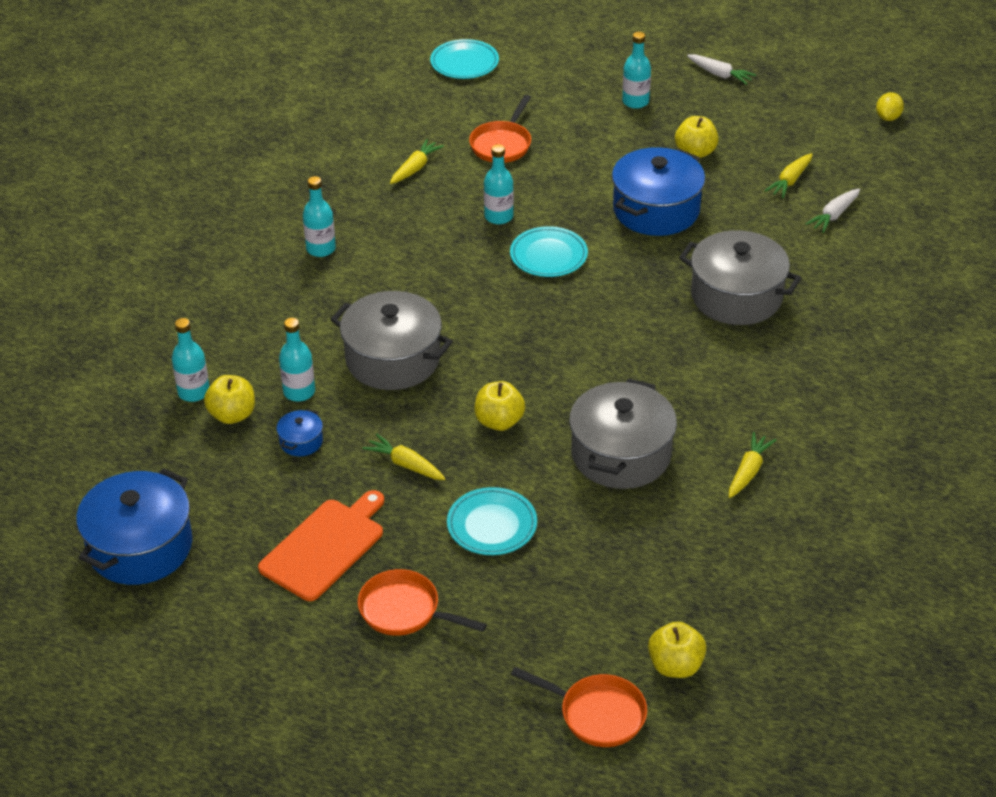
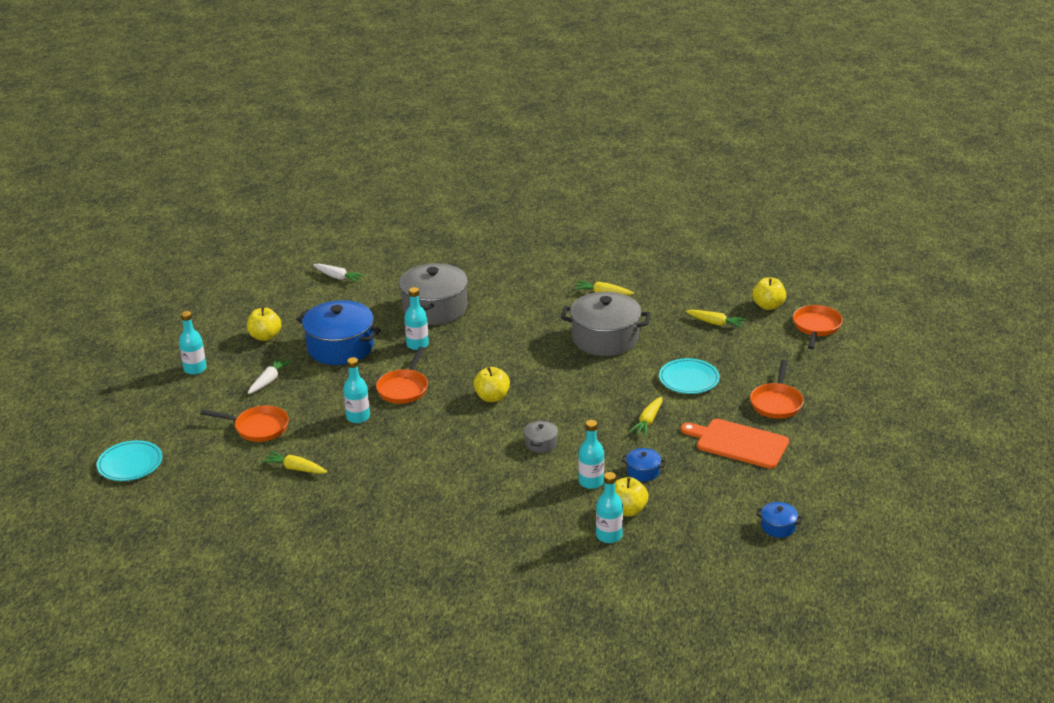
camera: 100 degrees left, 10 degrees down
blue pot [76,468,192,585] -> blue pot [756,502,803,538], size x0.44
turquoise bottle [303,176,336,257] -> turquoise bottle moved to [404,287,429,350]
grey pot [331,291,453,390] -> grey pot [524,420,558,453], size x0.44
yellow apple [474,381,525,431] -> yellow apple moved to [473,367,510,402]
turquoise plate [510,226,588,277] -> orange pan [376,347,428,404]
white carrot [687,54,756,85] -> white carrot moved to [248,357,292,394]
yellow carrot [764,153,813,198] -> yellow carrot moved to [685,310,747,328]
yellow lemon [876,92,904,121] -> none

